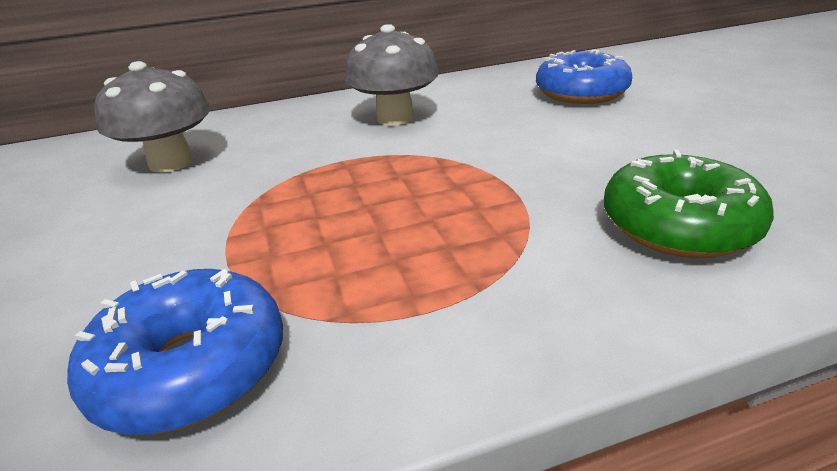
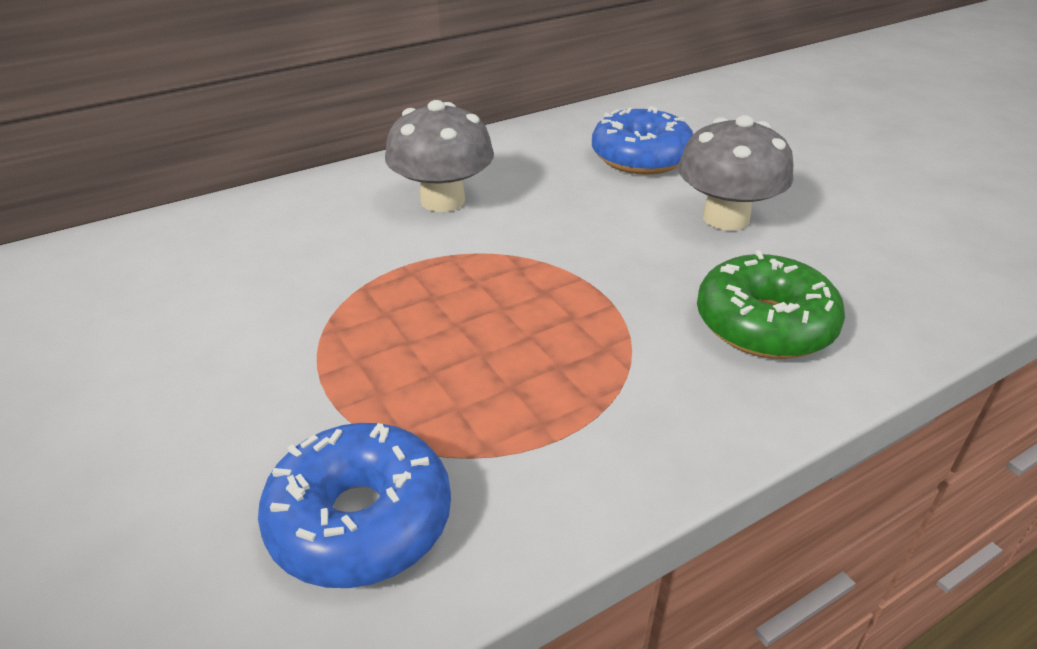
camera: 15 degrees left, 5 degrees up
grey mushroom [94,61,210,173] -> grey mushroom moved to [678,115,793,231]

